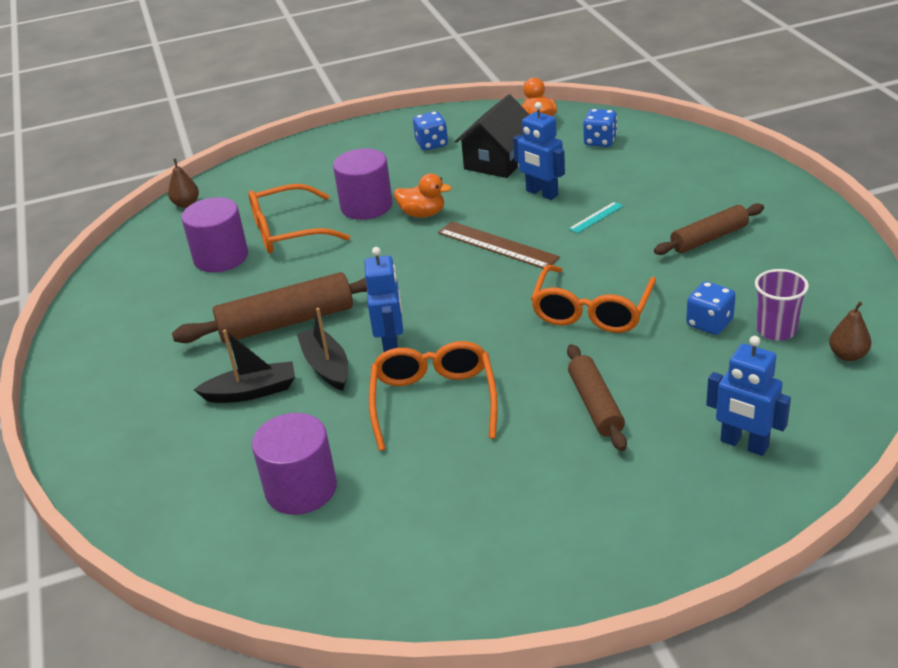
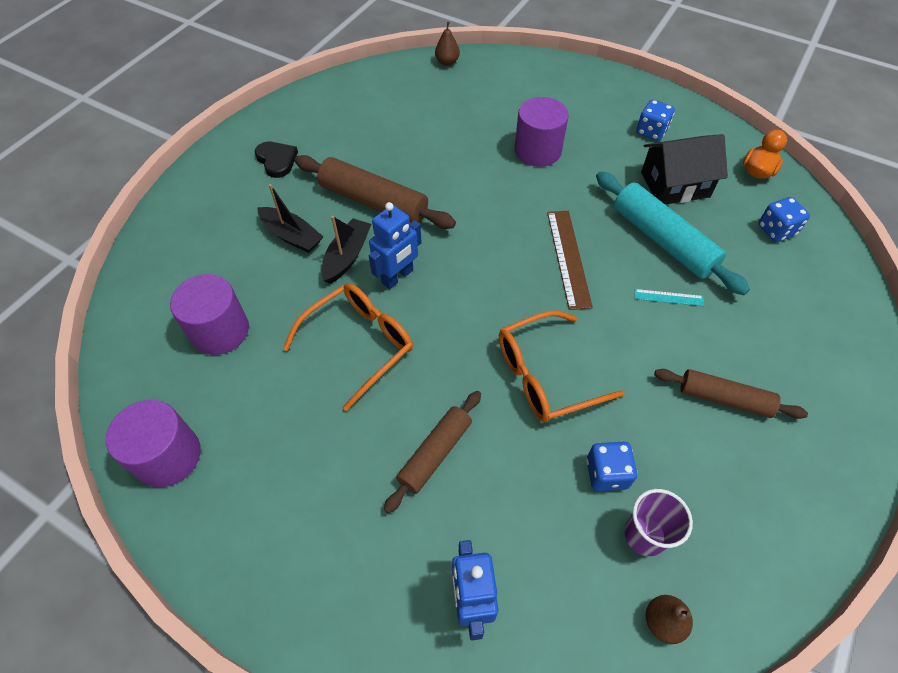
camera: 45 degrees right, 20 degrees up
purple cylinder [182,197,248,272] -> purple cylinder moved to [106,400,201,487]
orange glasses [249,184,350,253] -> none
orange duck [394,173,452,218] -> none
blue robot [513,102,565,200] -> turquoise rolling pin [596,171,750,295]
none -> black heart [254,142,298,178]

